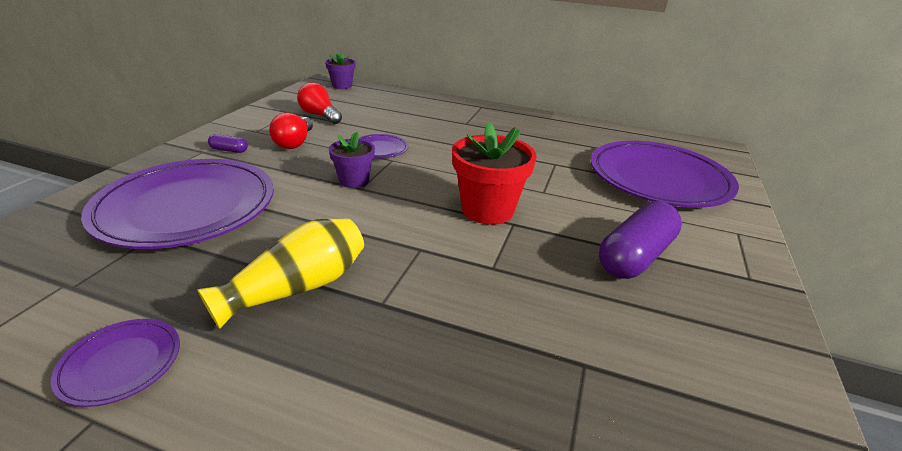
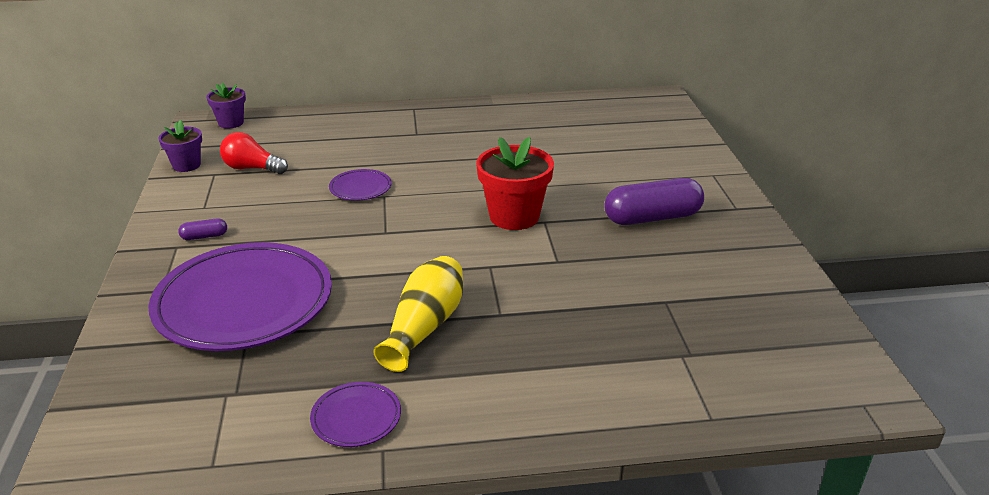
camera: 25 degrees left, 0 degrees up
red light bulb [269,113,313,149] -> none
purple flower pot [329,132,375,188] -> purple flower pot moved to [158,120,202,172]
purple plate [591,141,739,208] -> none
purple capsule [599,201,682,279] -> purple capsule turned 60 degrees clockwise [604,178,704,225]

